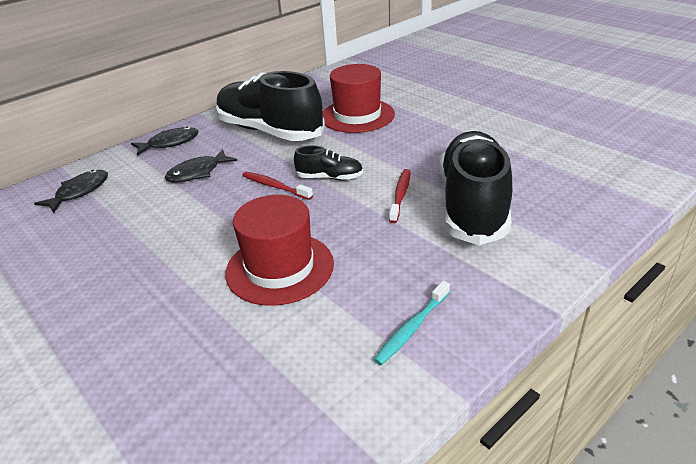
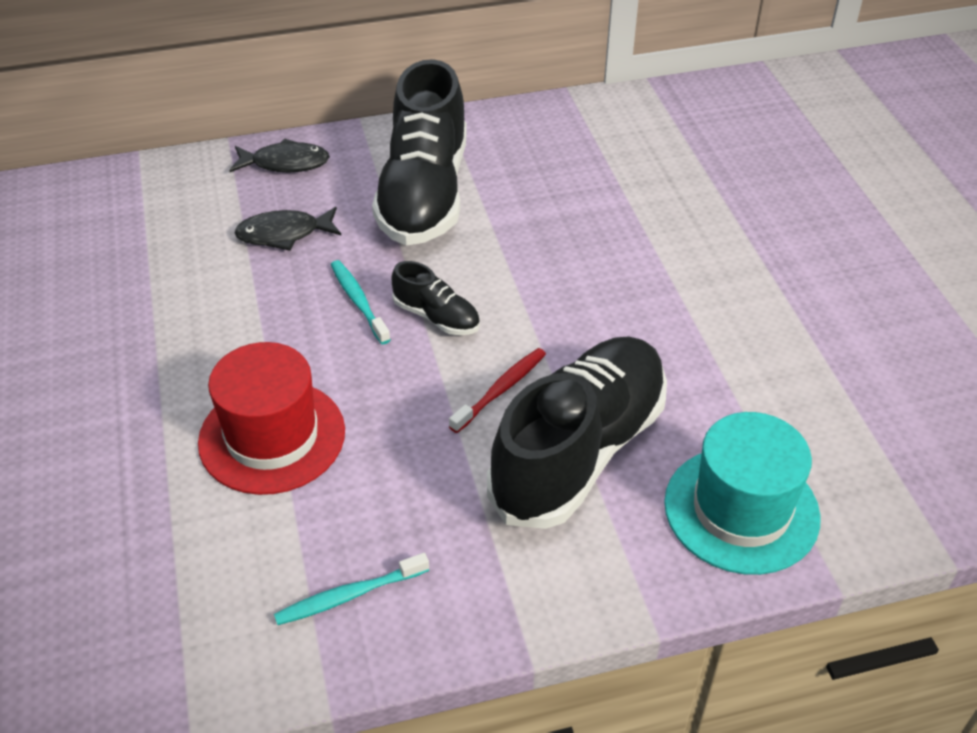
camera: 25 degrees right, 10 degrees up
black fish [34,170,108,213] -> none
black shoe [216,71,325,141] -> black shoe turned 150 degrees counterclockwise [372,59,467,246]
red toothbrush [242,172,313,200] -> turquoise toothbrush [331,260,391,344]
red hat [323,64,395,133] -> none
none -> turquoise hat [664,412,821,575]

